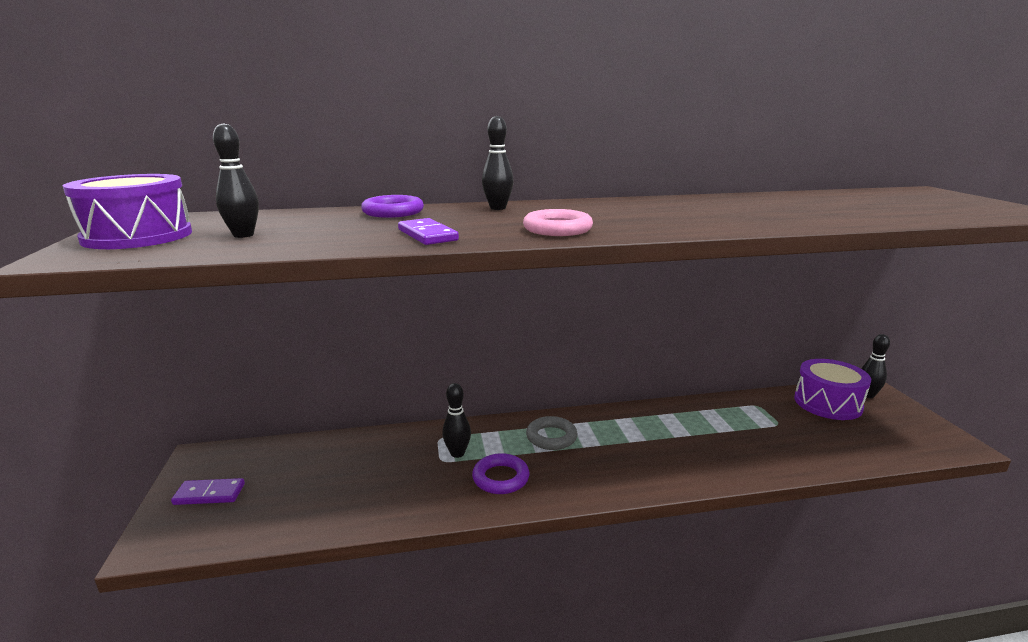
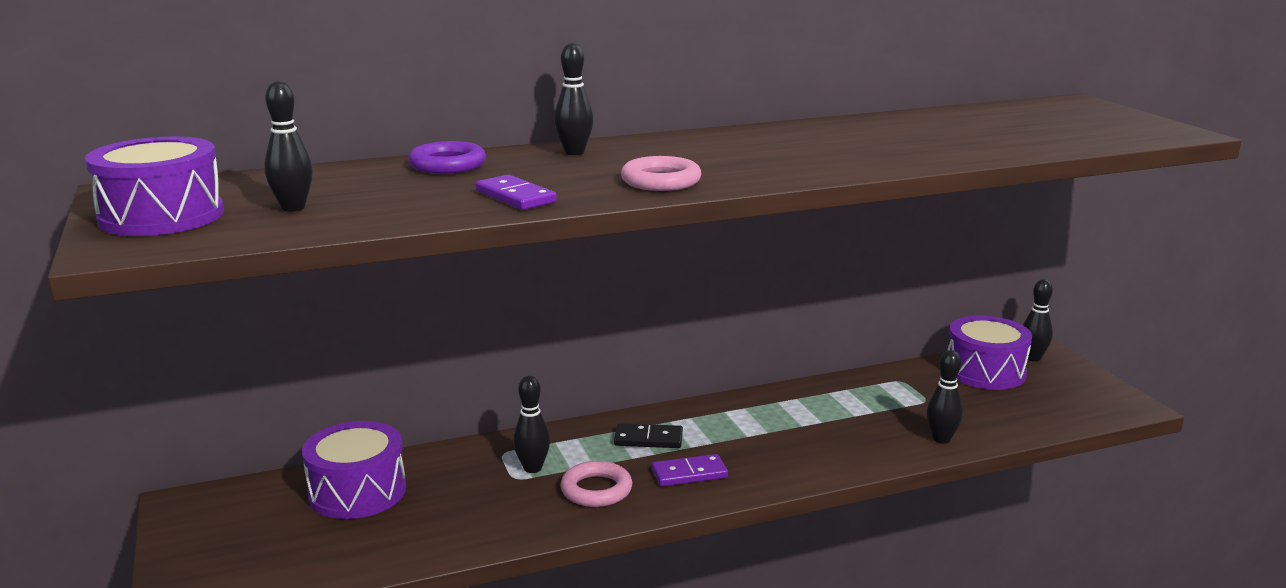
camera: 10 degrees left, 0 degrees up
purple domino [171,478,245,505] -> purple domino moved to [652,454,728,486]
purple ring [472,453,529,494] -> pink ring [560,461,632,507]
grey ring [526,416,578,450] -> black domino [614,423,683,448]
none -> purple drum [302,421,406,519]
none -> black bowling pin [927,350,963,444]

